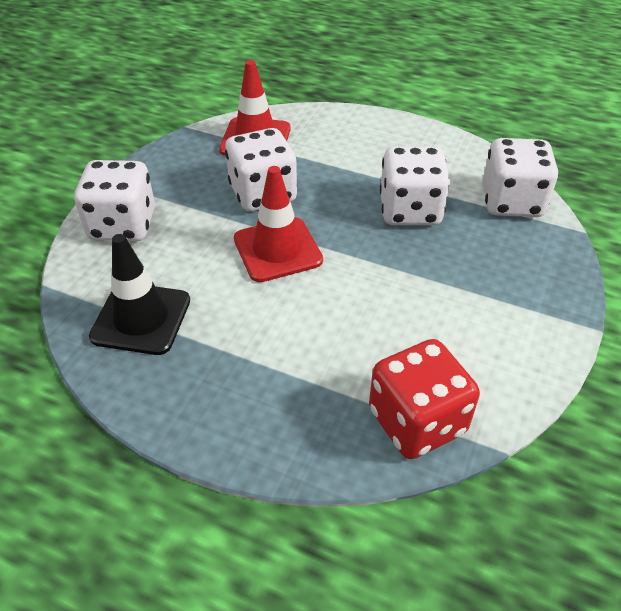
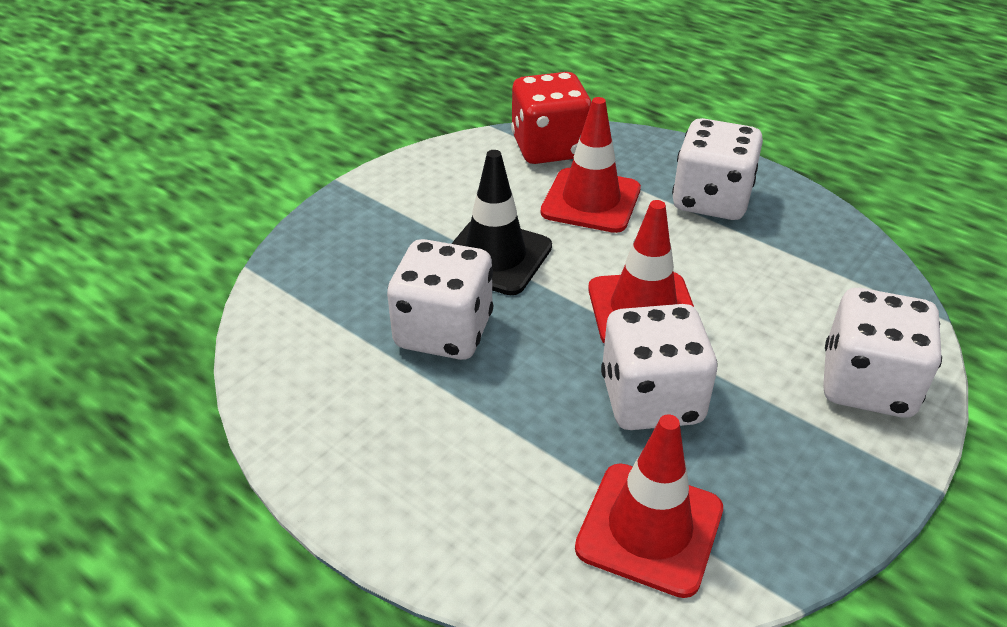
camera: 165 degrees left, 5 degrees down
black traffic cone [89,234,190,355] -> black traffic cone moved to [452,150,552,295]
white dice [482,138,558,217] -> white dice moved to [672,118,763,220]
none -> red traffic cone [541,97,641,233]

